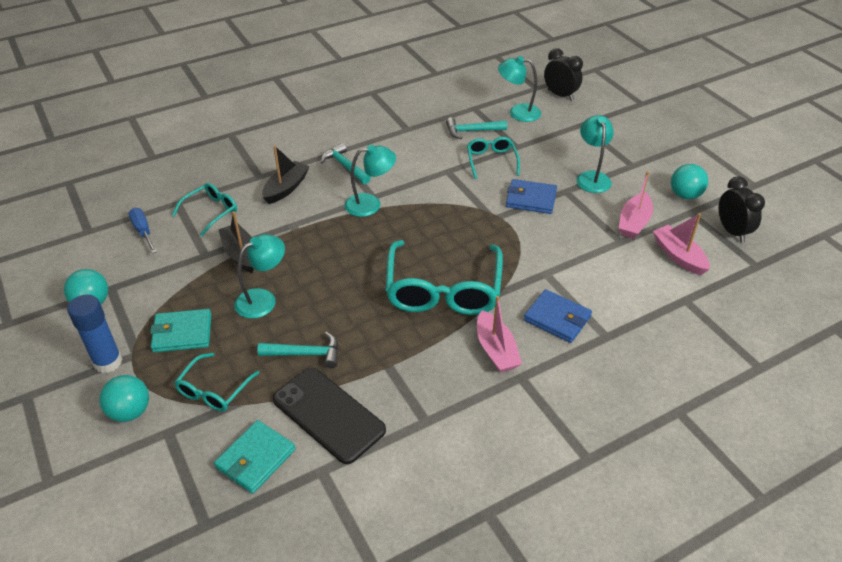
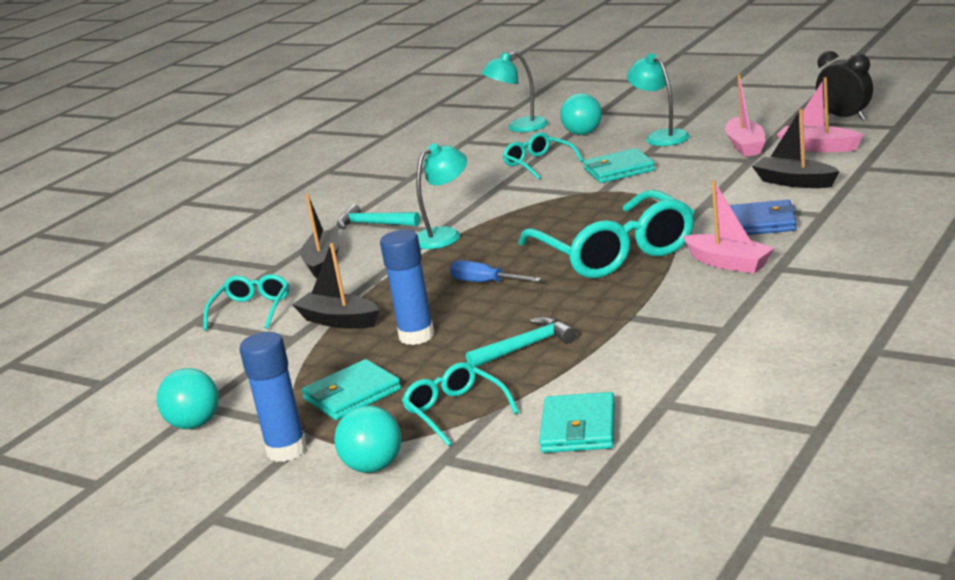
camera: 25 degrees left, 20 degrees down
blue screwdriver [129,208,157,254] -> blue screwdriver moved to [450,260,542,282]
turquoise glasses [174,353,259,411] -> turquoise glasses turned 150 degrees clockwise [402,362,519,446]
turquoise lamp [234,234,285,319] -> blue glue stick [380,230,434,345]
black phone [273,367,386,464] -> none
turquoise hammer [446,117,507,139] -> none
blue wallet [506,179,557,214] -> turquoise wallet [583,148,655,183]
black clock [544,48,583,101] -> none
turquoise ball [671,164,708,200] -> turquoise ball moved to [560,93,602,135]
none -> black boat [752,109,840,188]

